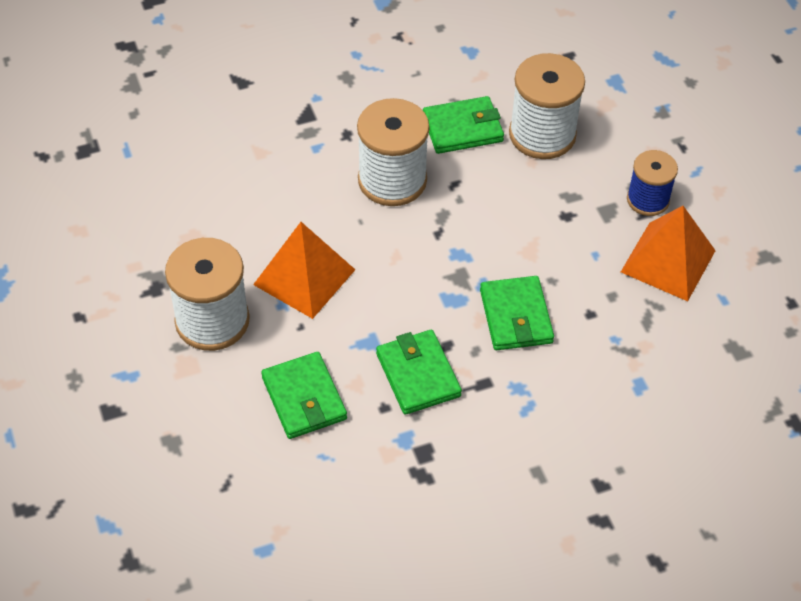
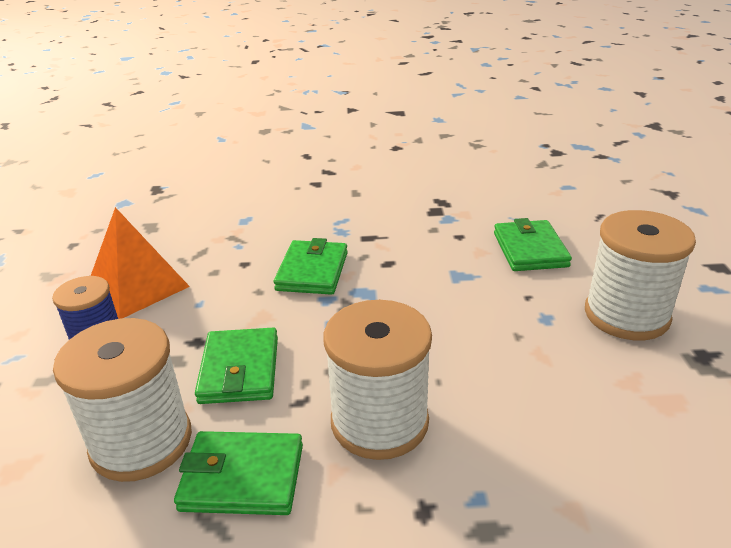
camera: 160 degrees left, 20 degrees down
orange pyramid [253,222,355,319] -> none
green wallet [376,330,462,415] -> green wallet moved to [195,328,278,404]

